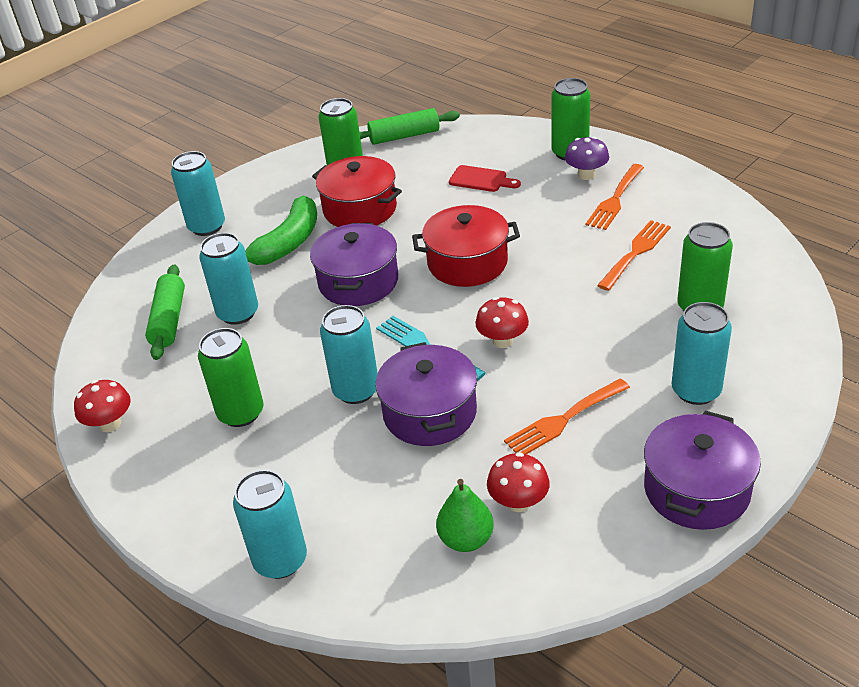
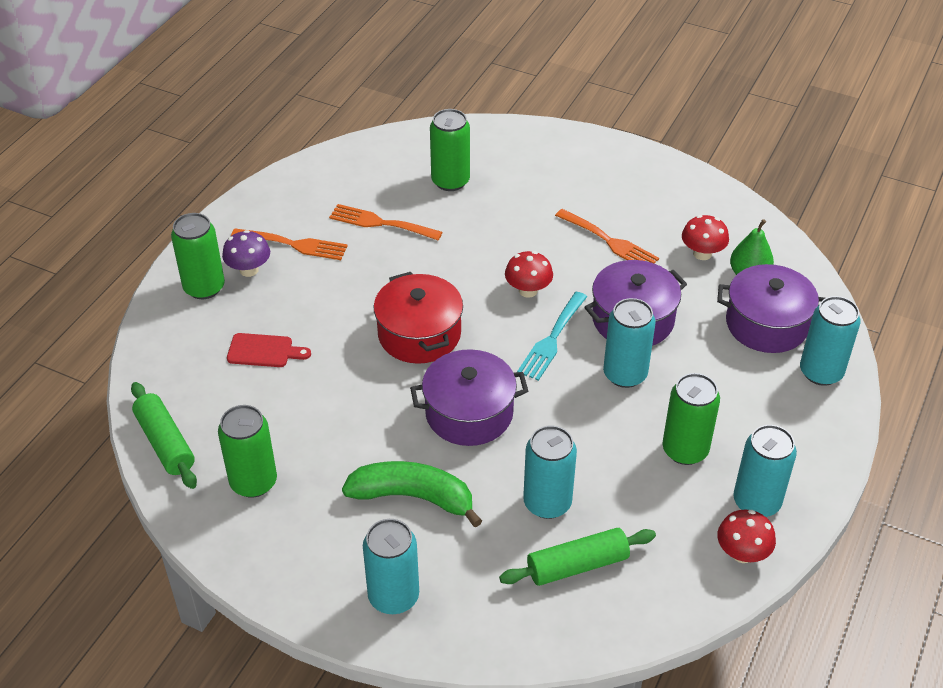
camera: 110 degrees left, 5 degrees up
red pot [312,156,402,227] -> none
red cutting board [449,165,521,192] -> red cutting board turned 90 degrees clockwise [227,333,311,367]
purple pot [644,411,761,530] -> purple pot moved to [717,264,825,353]
turquoise can [671,302,732,405] -> turquoise can moved to [733,425,797,517]

